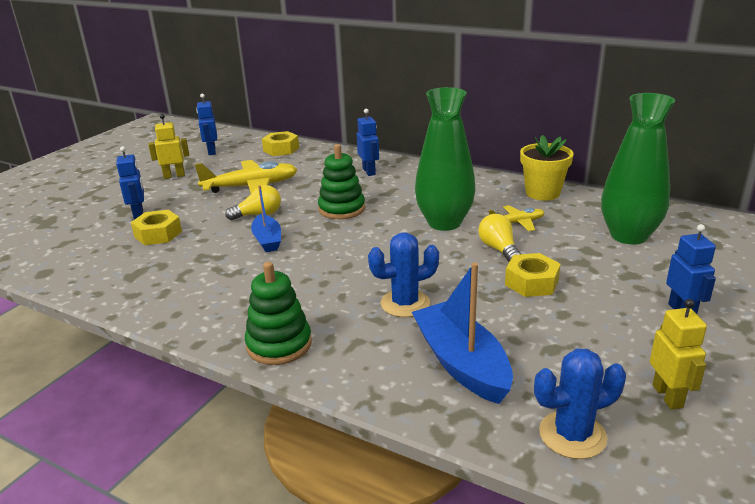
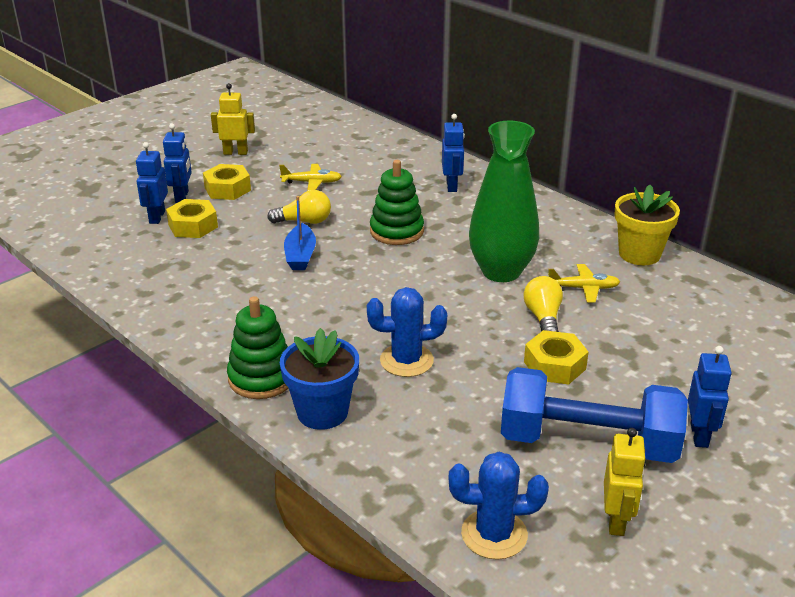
camera: 15 degrees right, 5 degrees up
yellow plane [195,160,298,193] -> yellow plane [279,164,342,191], size x0.54
blue robot [197,94,217,155] -> blue robot moved to [136,142,168,224]
yellow nut [262,131,299,156] -> yellow nut moved to [203,164,251,200]
blue boat [412,263,513,404] -> none
green vase [601,93,675,245] -> none
none -> blue flower pot [280,328,359,430]
none -> blue dumbbell [501,367,688,463]

